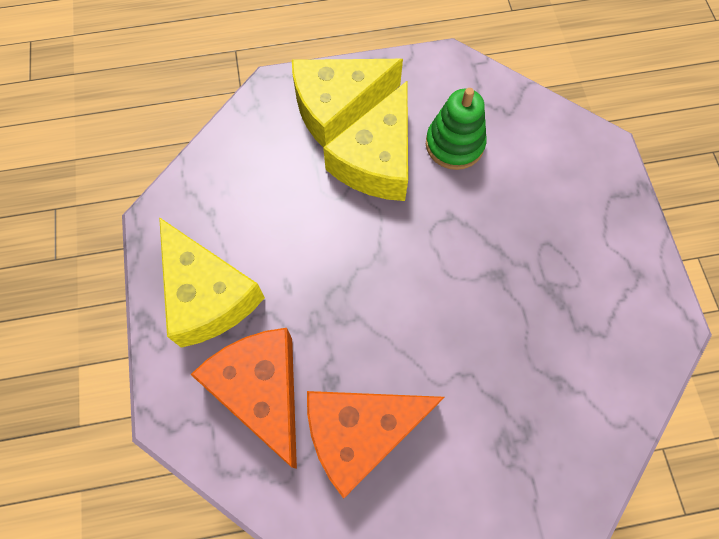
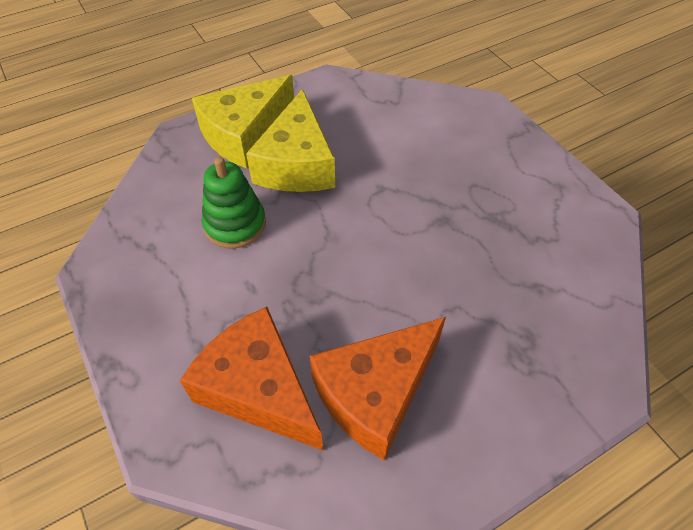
camera: 20 degrees left, 15 degrees down
yellow cheese [159,217,265,348] -> none
green stacking toy [426,88,487,170] -> green stacking toy moved to [202,157,266,249]

